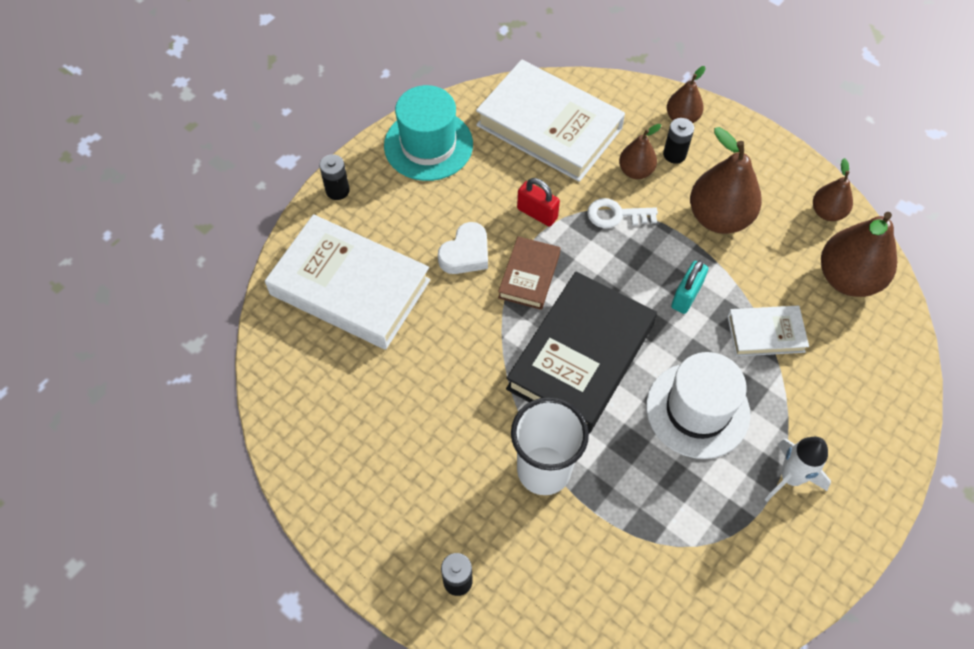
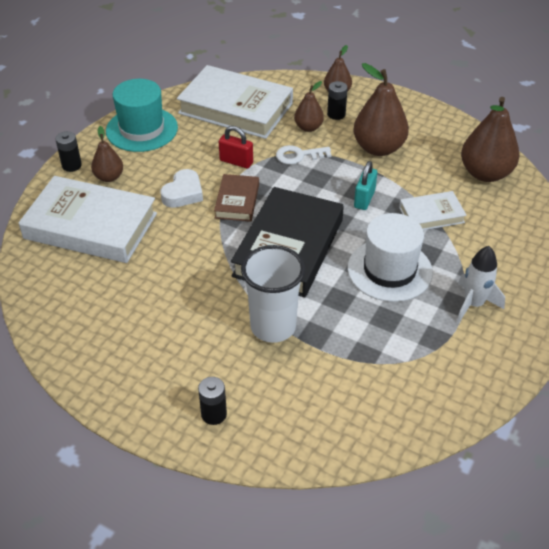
camera: 10 degrees left, 15 degrees down
brown pear [813,158,853,221] -> brown pear moved to [91,126,123,182]

